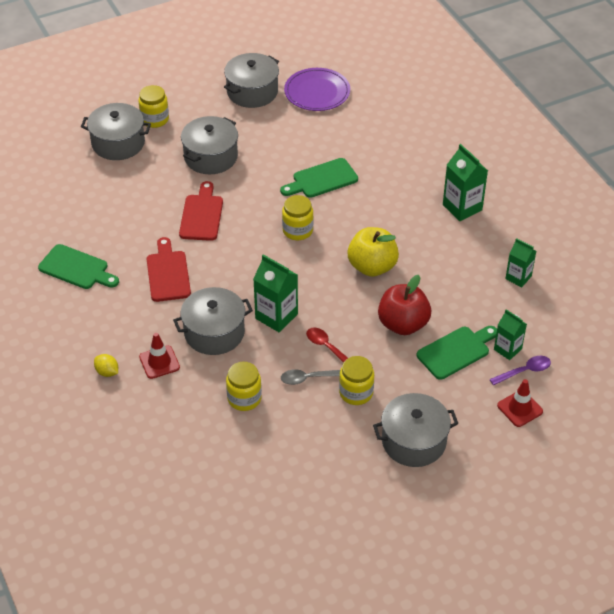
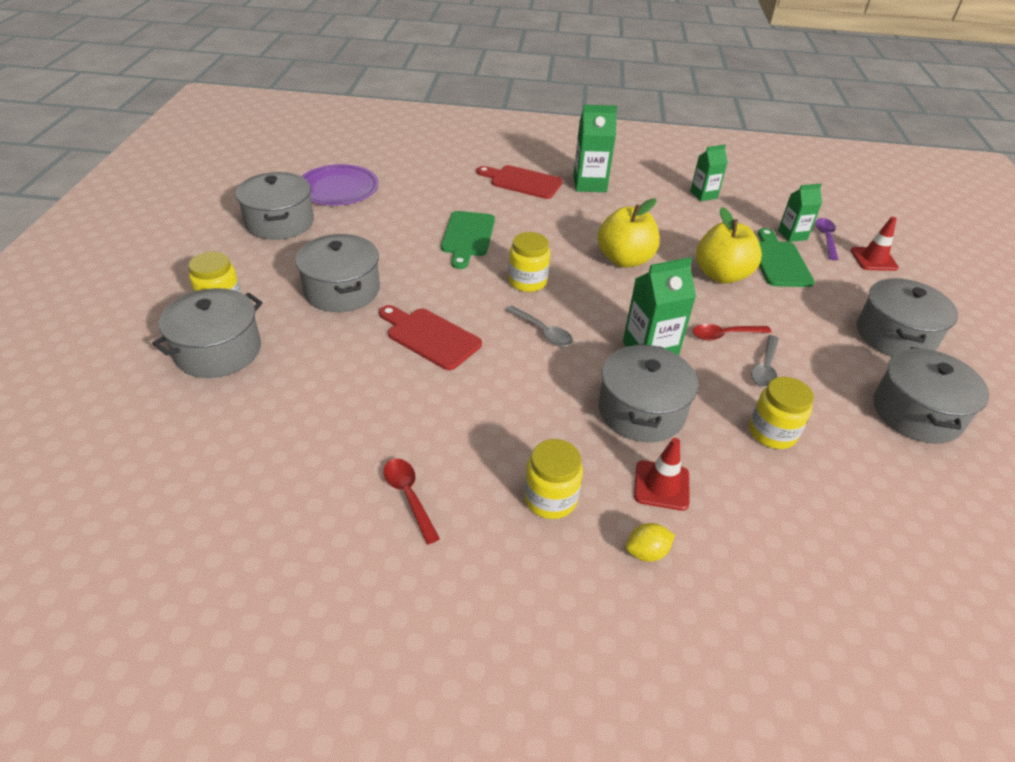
camera: 60 degrees left, 5 degrees down
green cutting board [38,244,119,289] -> red spoon [383,458,440,544]
red cutting board [147,237,191,302] -> red cutting board moved to [477,165,563,199]
yellow jar [339,356,374,405] -> yellow jar moved to [524,439,583,519]
red apple [378,275,431,335] -> yellow apple [696,207,762,284]
none -> grey spoon [506,306,573,346]
none -> grey pot [873,347,989,444]

